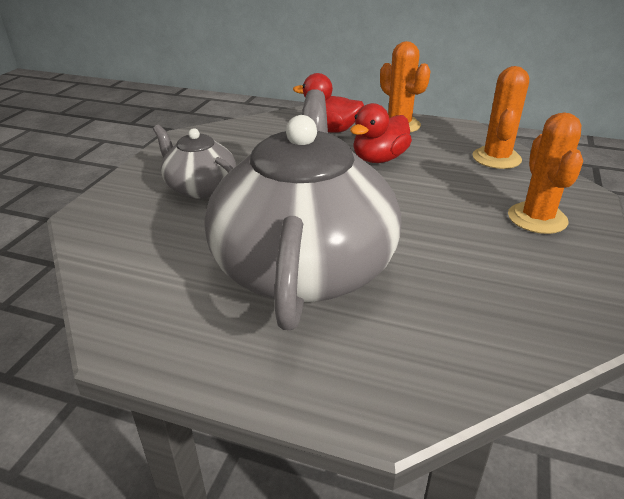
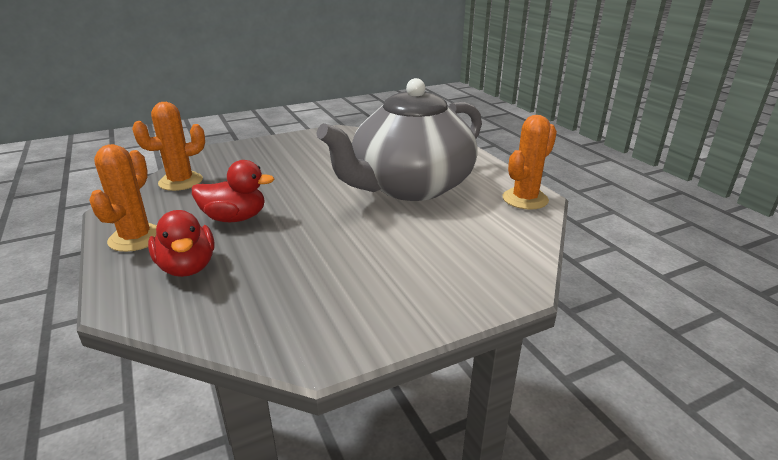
camera: 135 degrees left, 5 degrees down
grey teapot [153,125,236,199] -> none
orange cactus [508,112,583,234] -> orange cactus moved to [503,115,557,210]

